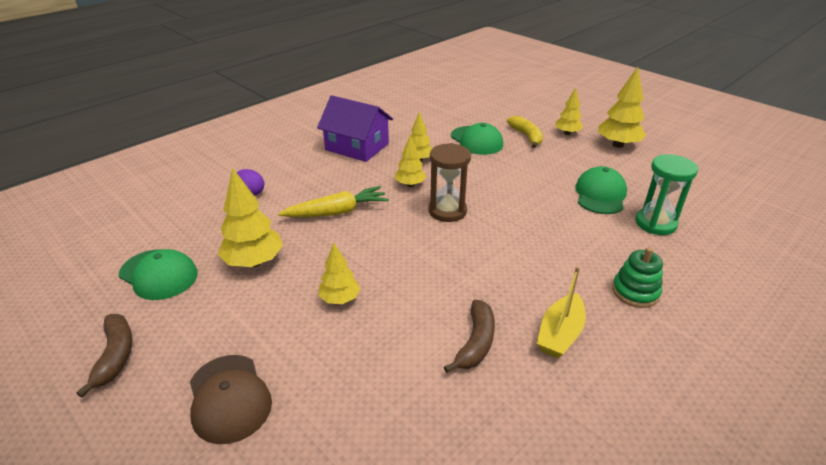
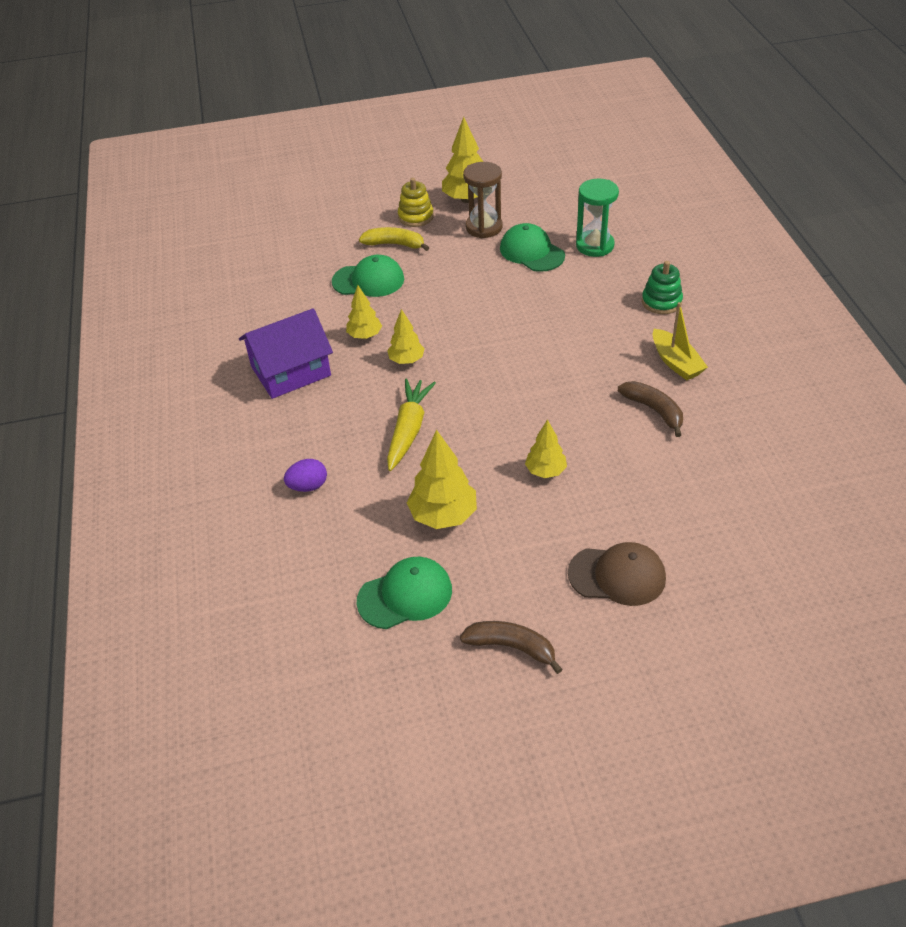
camera: 55 degrees left, 10 degrees up
brown hourglass [429,143,471,222] -> brown hourglass moved to [463,162,502,238]
yellow tree [555,88,583,135] -> yellow stacking toy [398,178,434,227]

